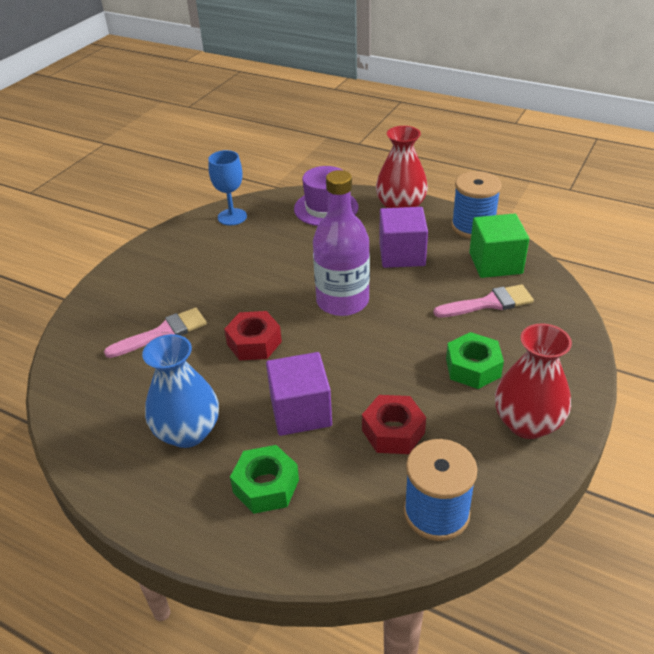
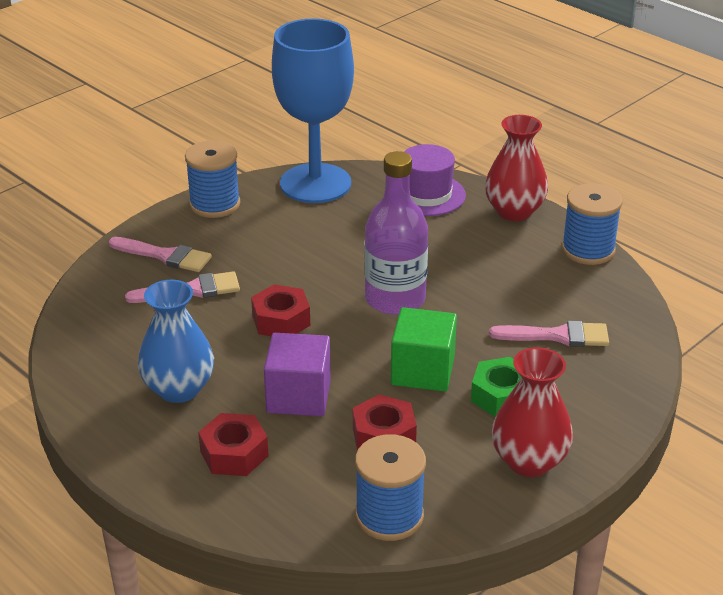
camera: 15 degrees right, 5 degrees down
blue goblet [208,150,247,226] -> blue goblet [272,19,354,203], size x2.06
green nut [230,445,299,514] -> red nut [198,413,269,476]
purple cube [379,207,428,268] -> none
green cube [469,214,529,278] -> green cube moved to [391,307,457,392]
none -> pink brush [109,237,212,272]
none -> blue spool [185,141,240,218]

